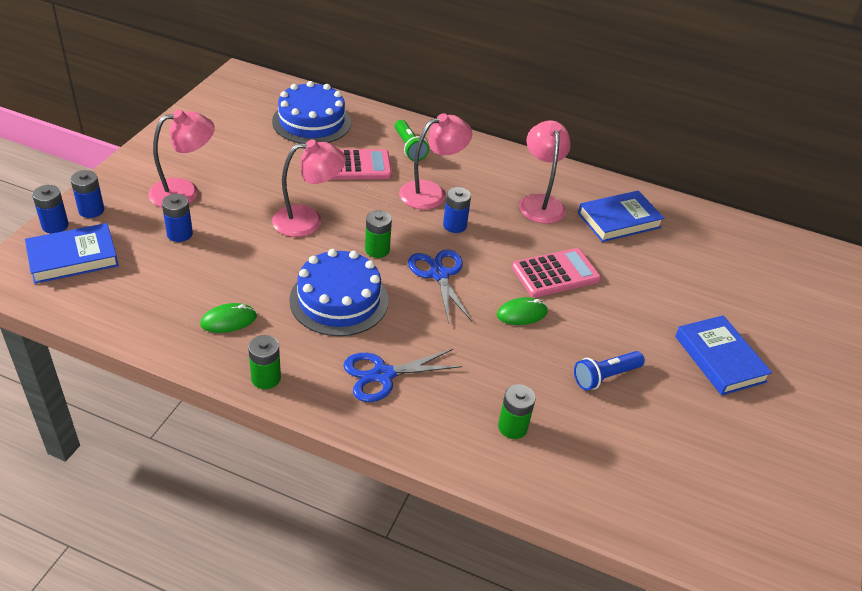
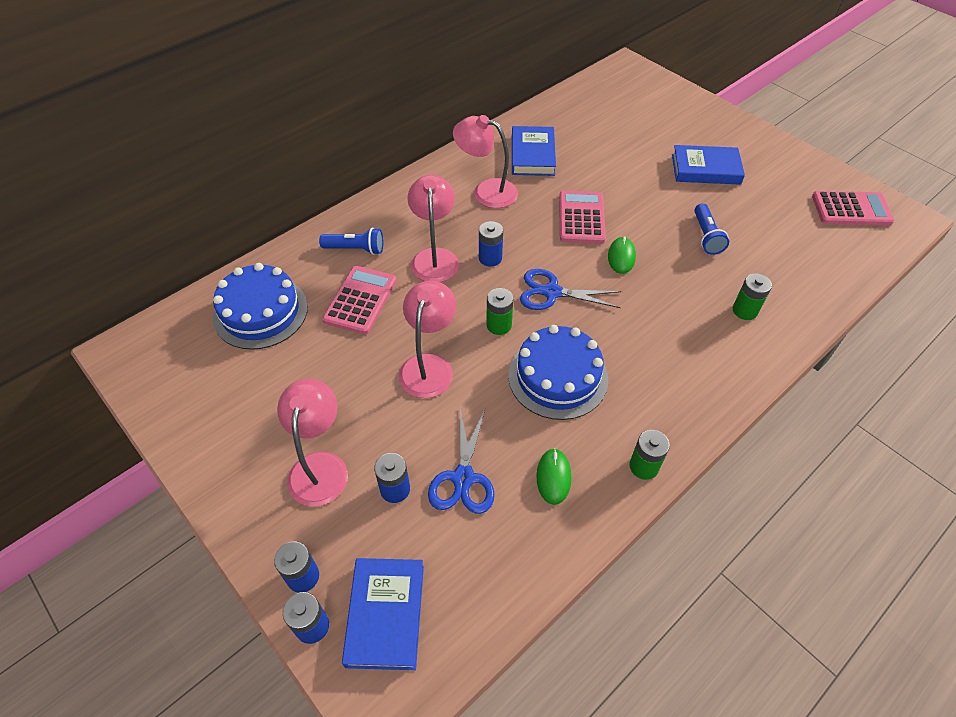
camera: 60 degrees left, 10 degrees up
blue scissors [343,349,462,402] -> blue scissors moved to [428,408,495,514]
green flashlight [395,120,429,161] -> blue flashlight [319,228,383,255]
none -> pink calculator [812,191,894,225]

